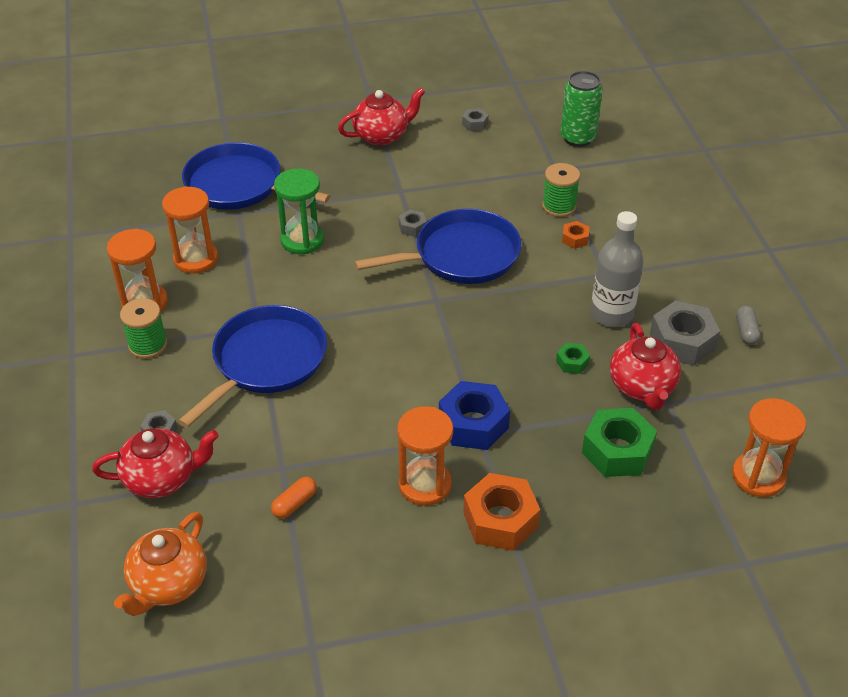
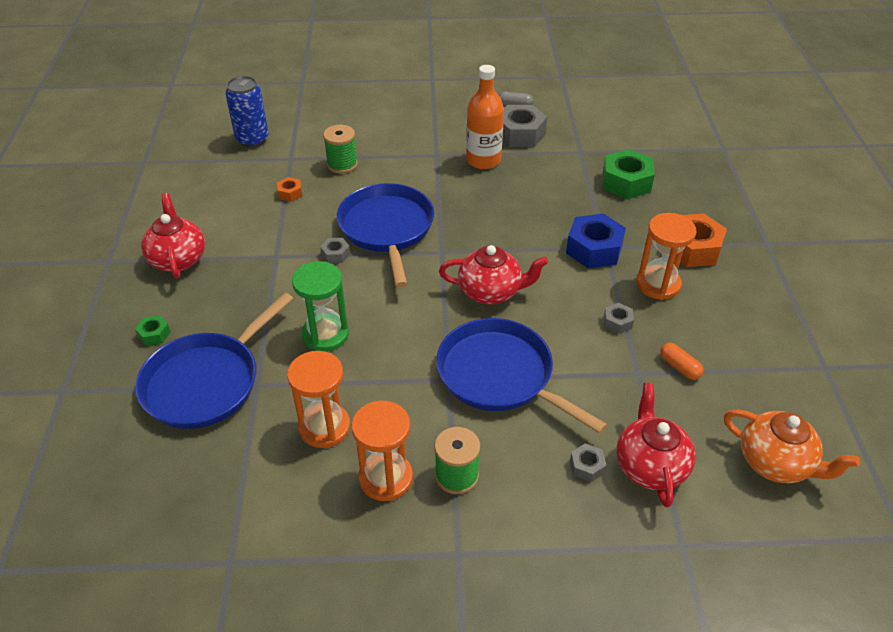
camera: 80 degrees left, 0 degrees up
grey nut [462,108,489,131] -> grey nut moved to [604,303,634,334]
green nut [556,343,590,374] -> green nut moved to [135,315,171,346]
green can [560,71,603,147] -> blue can [225,76,269,147]
orange nut [562,221,589,249] -> orange nut moved to [277,177,302,202]
grey bottle [591,211,644,327] -> orange bottle [466,65,504,169]
red teapot [610,323,681,410] -> red teapot moved to [439,245,548,304]
orange hourglass [732,398,806,497] -> none

